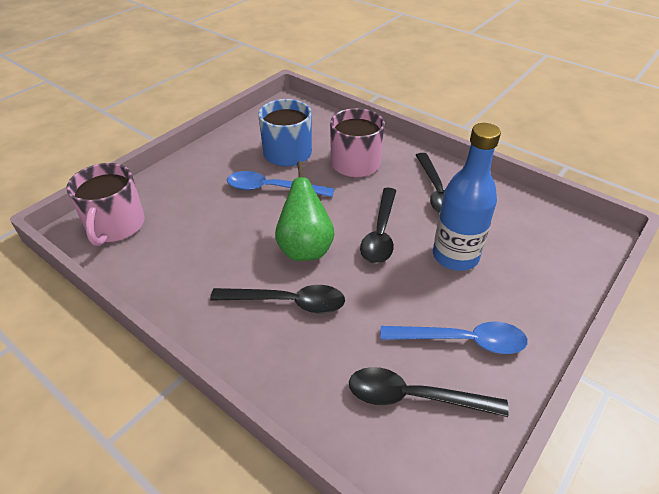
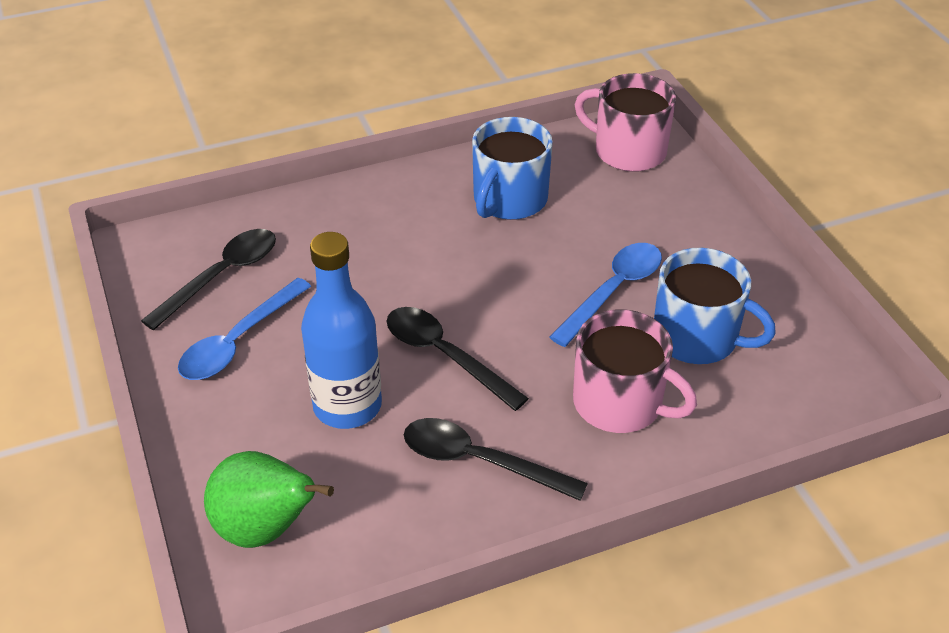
camera: 120 degrees right, 0 degrees up
black spoon [210,285,345,313] -> none
green pear [275,161,335,261] -> green pear moved to [204,451,334,548]
none -> blue mug [472,117,553,220]

